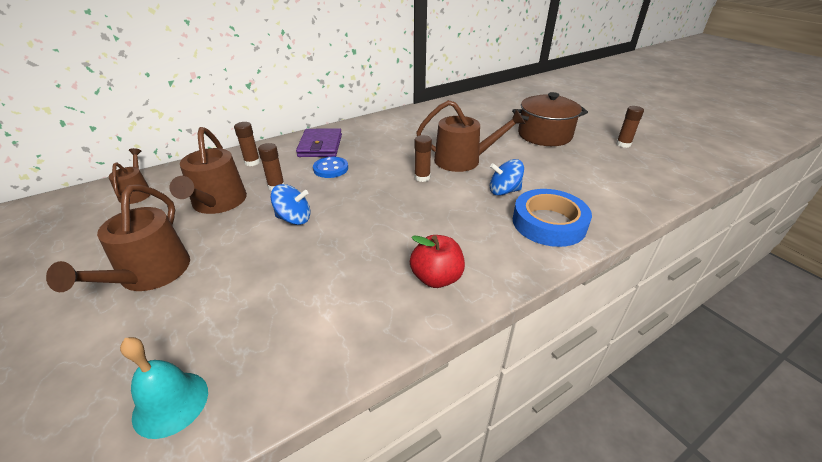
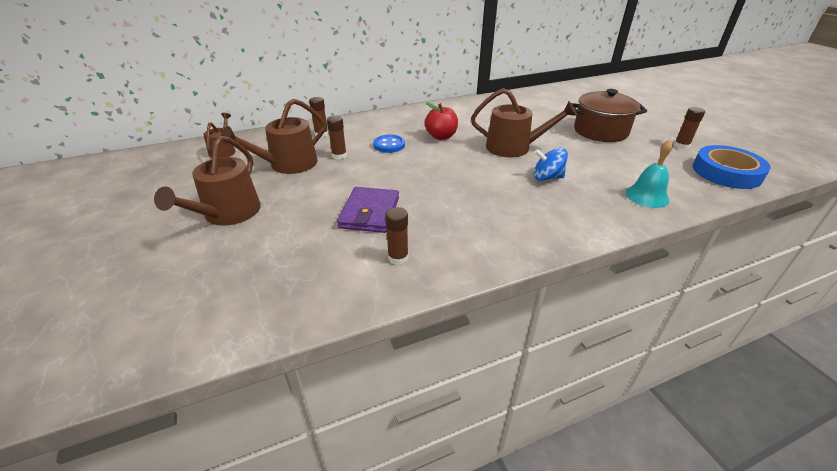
camera: 10 degrees right, 0 degrees up
turquoise bell [120,337,208,439] -> turquoise bell moved to [625,139,673,208]
brown watering can [169,127,247,214] -> brown watering can turned 45 degrees clockwise [221,99,326,174]
blue spinning top [271,184,310,225] -> none
purple wallet [296,128,342,157] -> purple wallet moved to [337,187,399,233]
red apple [410,235,465,288] -> red apple moved to [425,103,458,140]
brown glue stick [414,135,432,182] -> brown glue stick moved to [385,207,408,265]
blue tape [513,189,592,247] -> blue tape moved to [693,145,771,189]

